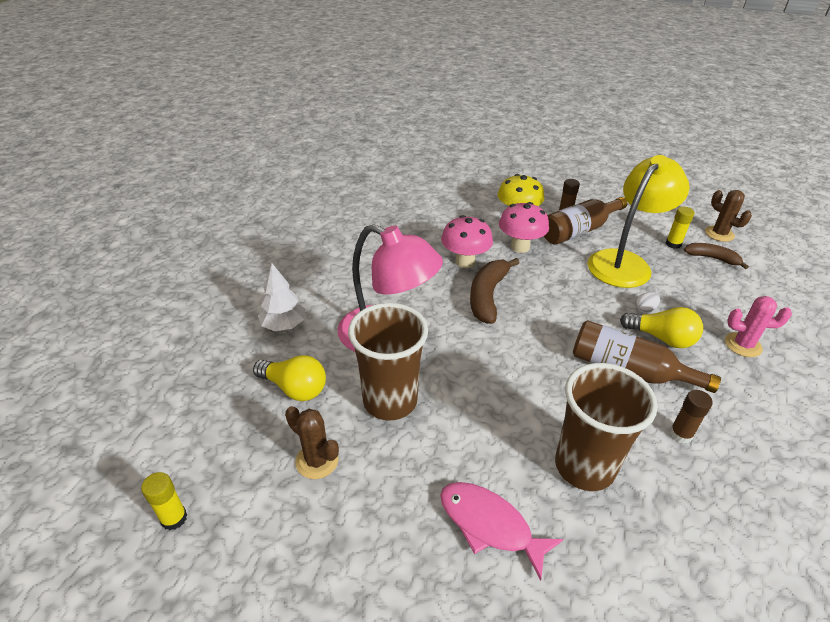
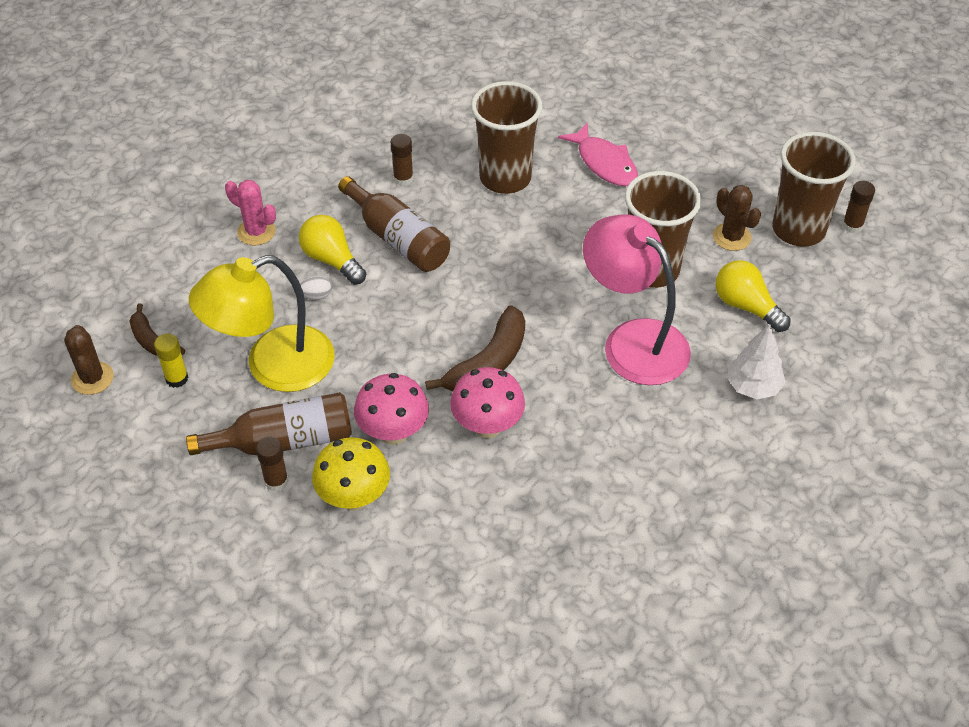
camera: 160 degrees left, 10 degrees up
yellow glue stick [141,472,187,530] -> brown glue stick [842,181,875,233]
none -> brown cup [772,132,856,247]

